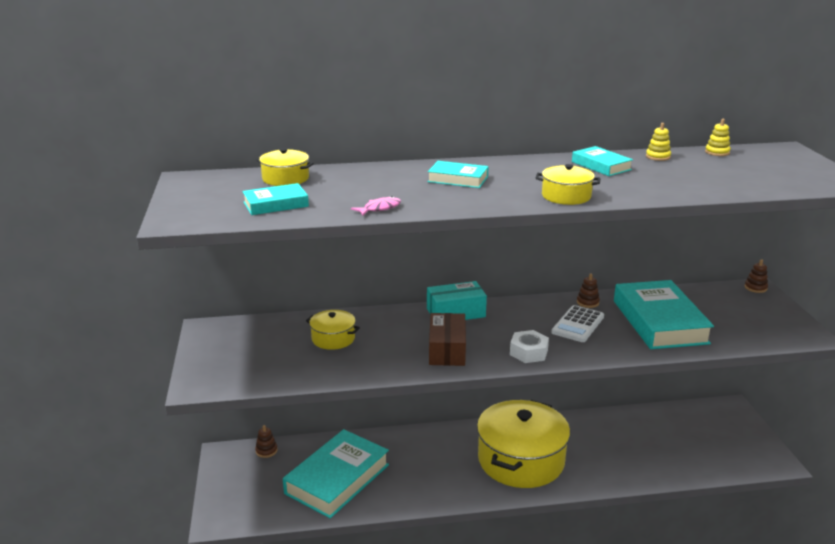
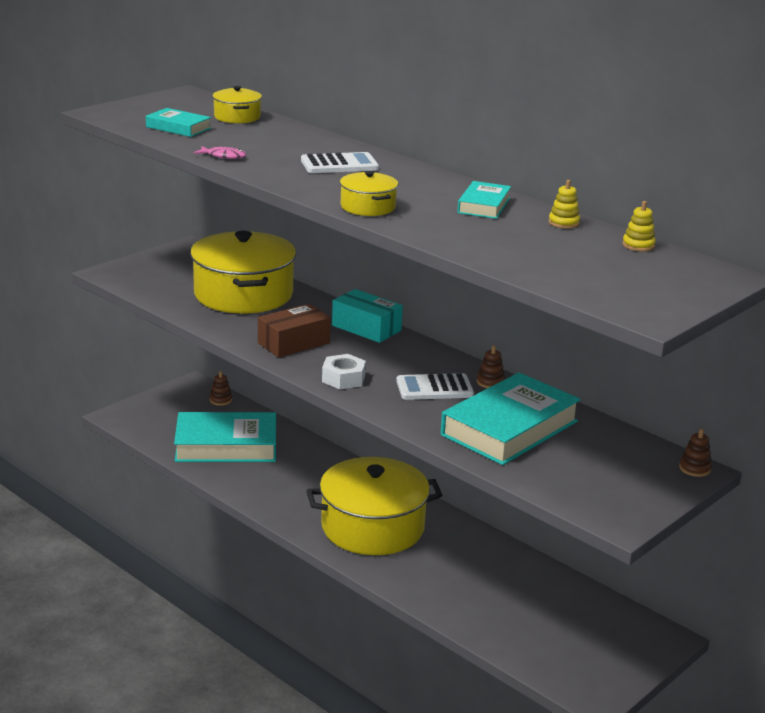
camera: 50 degrees right, 0 degrees up
yellow pot [306,310,360,350] -> yellow pot [190,231,296,313], size x2.19
turquoise book [428,161,489,188] -> white calculator [301,152,379,173]

